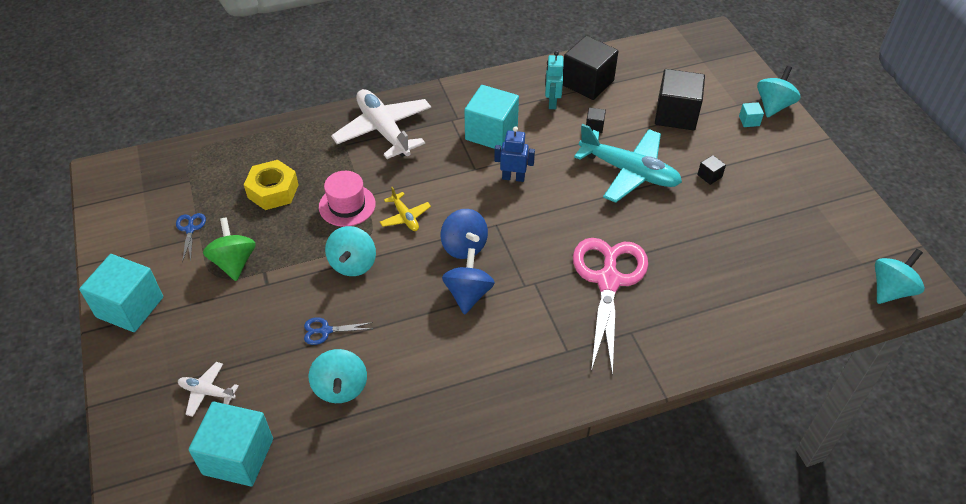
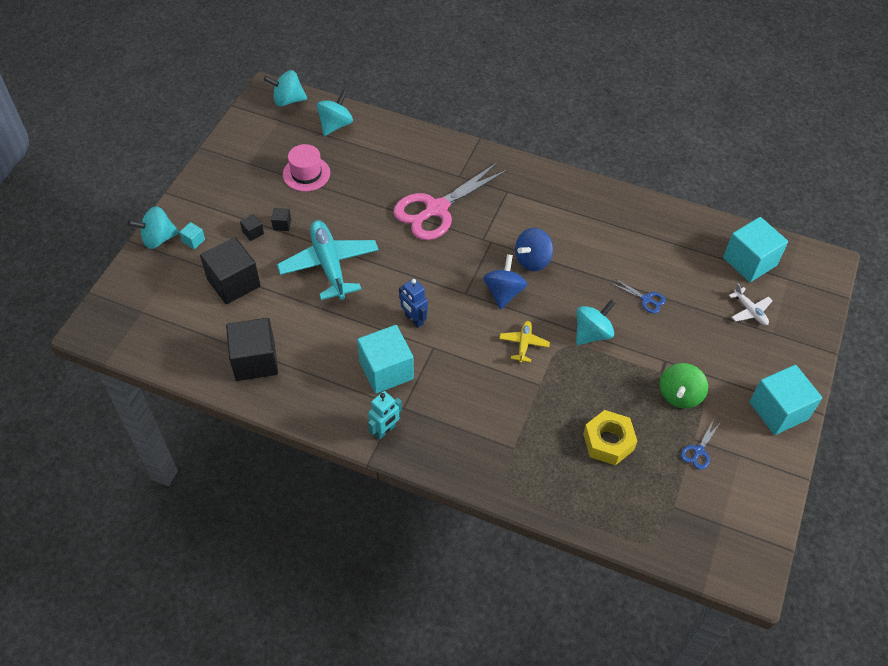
camera: 140 degrees left, 5 degrees up
turquoise spinning top [309,349,367,403] -> turquoise spinning top moved to [317,90,353,136]
pink hat [319,171,376,227] -> pink hat moved to [283,144,330,192]
white plane [331,89,431,159] -> none
turquoise robot [545,51,563,109] -> turquoise robot moved to [368,391,402,440]
black cube [586,107,606,133] -> black cube moved to [240,214,264,241]

